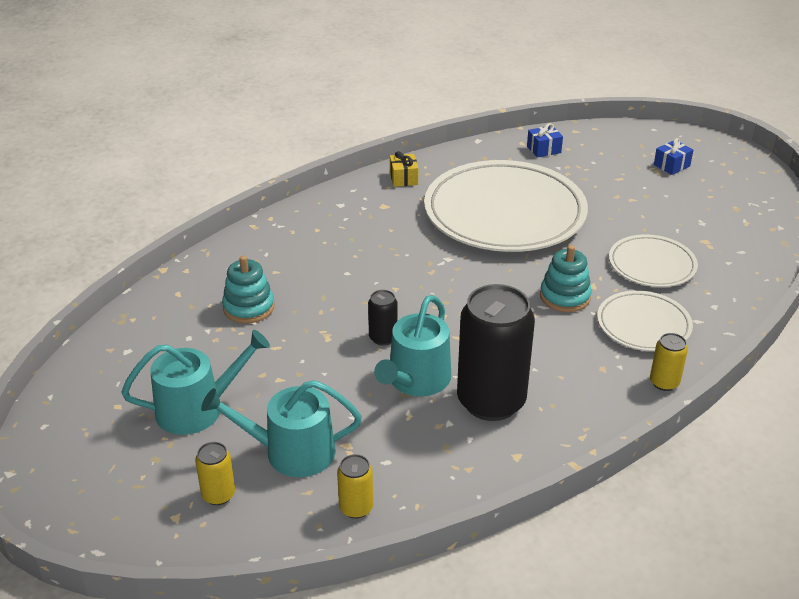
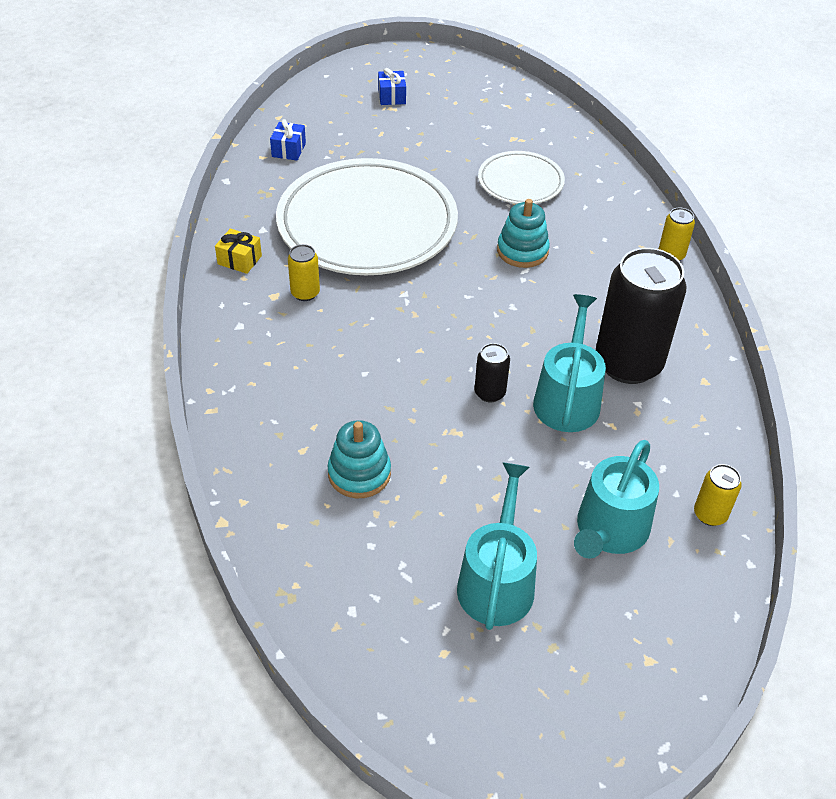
camera: 60 degrees left, 10 degrees up
yellow can [195,442,235,505] -> yellow can moved to [288,244,320,301]
turquoise watering can [374,295,451,396] -> turquoise watering can turned 135 degrees counterclockwise [533,294,606,432]
white plate [597,291,693,351] -> none

